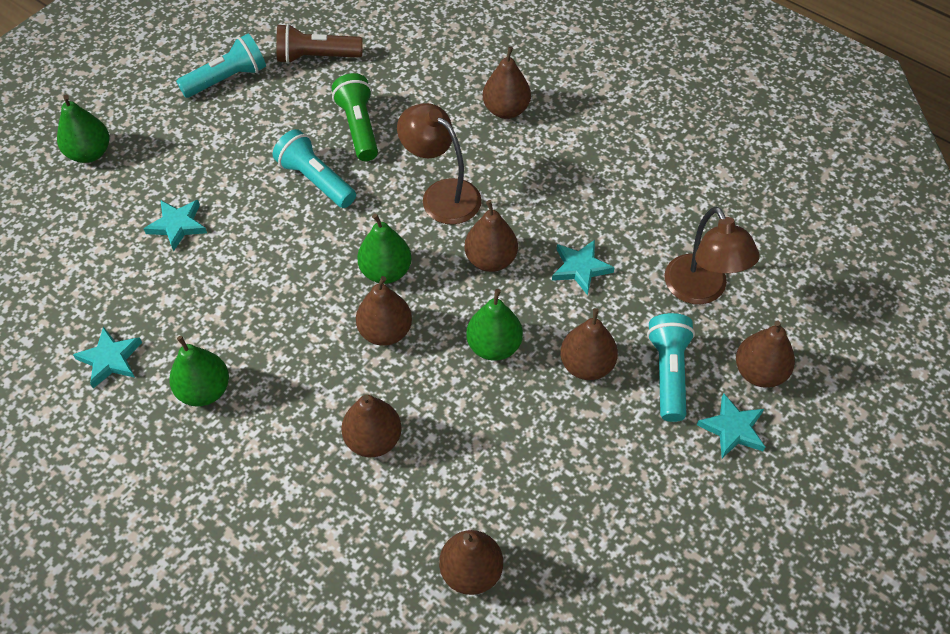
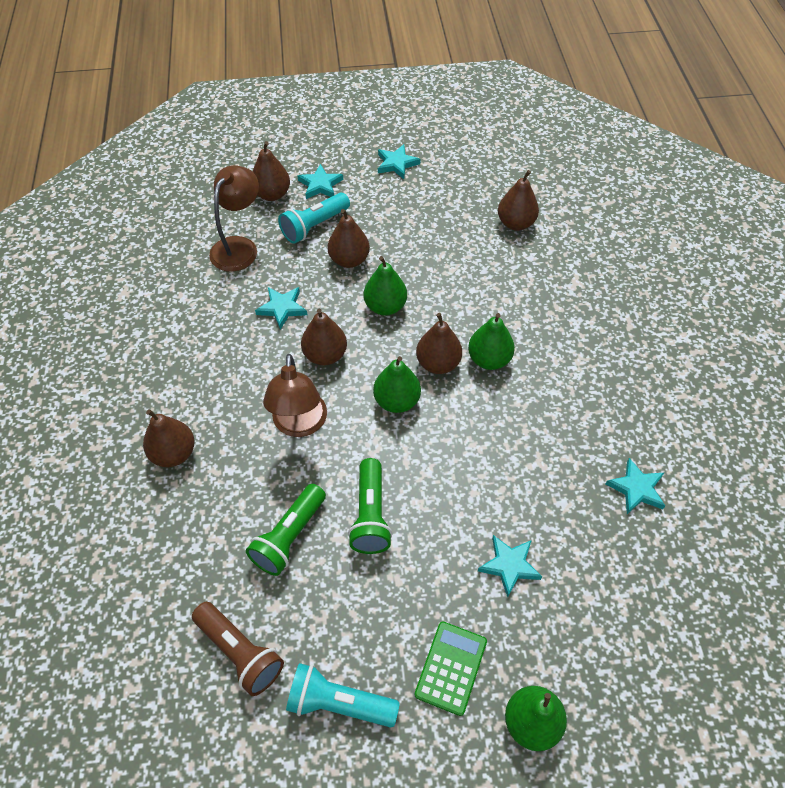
camera: 135 degrees left, 0 degrees up
green pear [169,336,229,407] -> green pear moved to [468,313,515,370]
turquoise flashlight [273,129,356,208] -> green flashlight [348,458,393,554]
brown pear [341,394,402,457] -> none
none -> turquoise star [378,144,421,179]
none -> green calculator [415,622,487,716]

